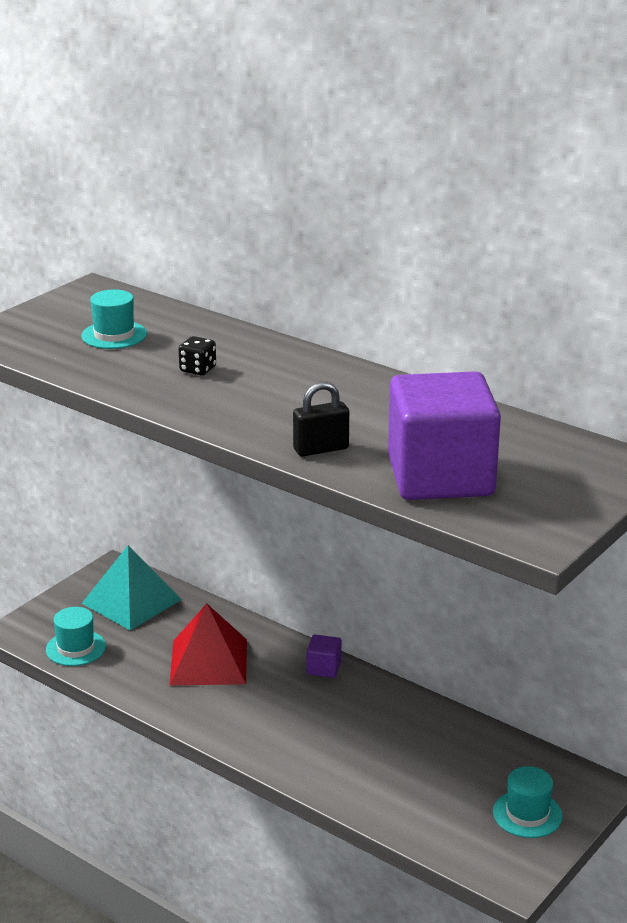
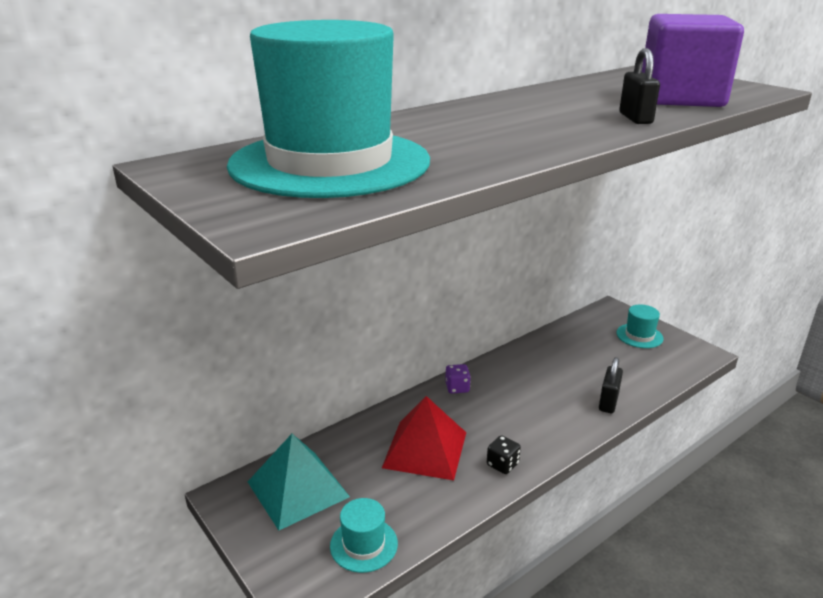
camera: 75 degrees left, 0 degrees up
turquoise hat [81,289,147,349] -> turquoise hat [227,20,430,198], size x2.44
black dice [178,336,216,375] -> black dice moved to [487,435,521,474]
purple cube [306,635,342,678] -> purple dice [445,364,471,394]
none -> black padlock [599,357,623,413]

